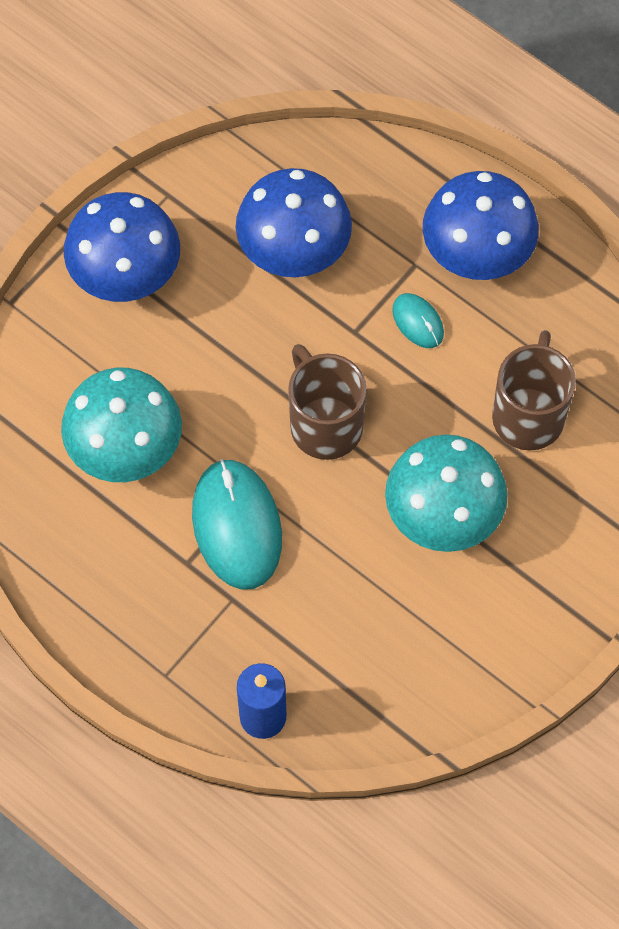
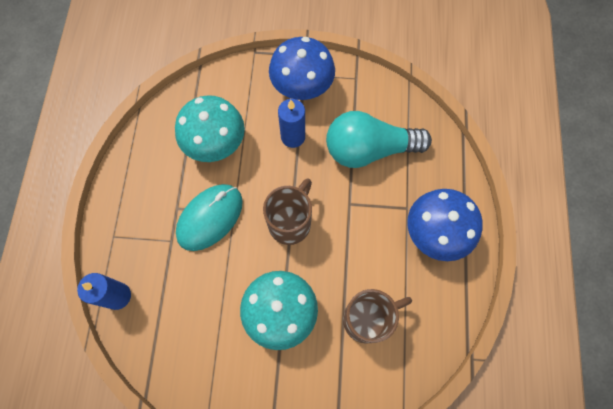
camera: 55 degrees right, 5 degrees up
blue mushroom [236,168,352,277] -> turquoise light bulb [326,111,432,168]
turquoise mouse [392,293,444,348] -> none
none -> blue candle [278,99,305,148]

